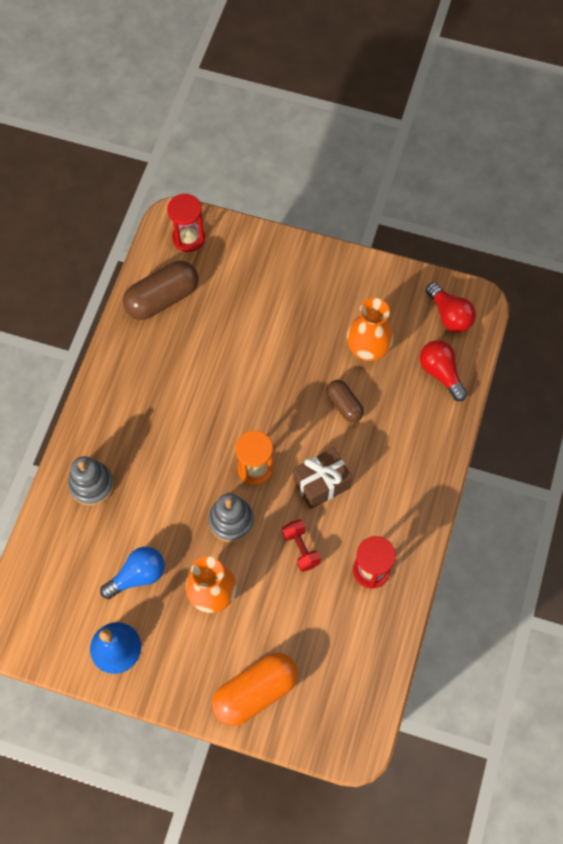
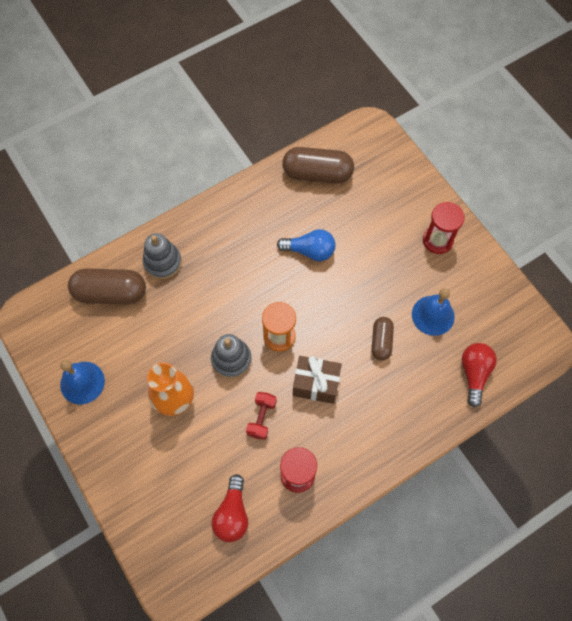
camera: 40 degrees right, 0 degrees up
blue light bulb [100,547,165,599] -> blue light bulb moved to [277,229,336,261]
red hourglass [167,194,205,252] -> red hourglass moved to [423,202,465,254]
orange capsule [212,653,298,726] -> none
orange vase [347,298,393,361] -> blue bell [412,288,455,336]
red light bulb [426,282,476,333] -> red light bulb moved to [211,474,248,542]
none -> brown capsule [68,268,146,305]

